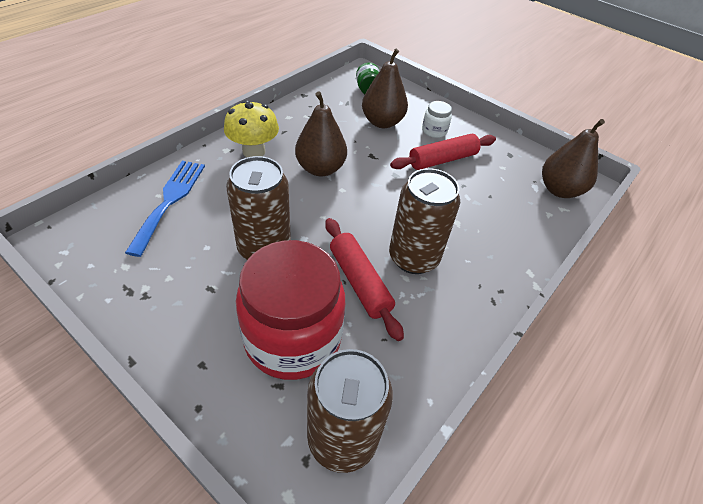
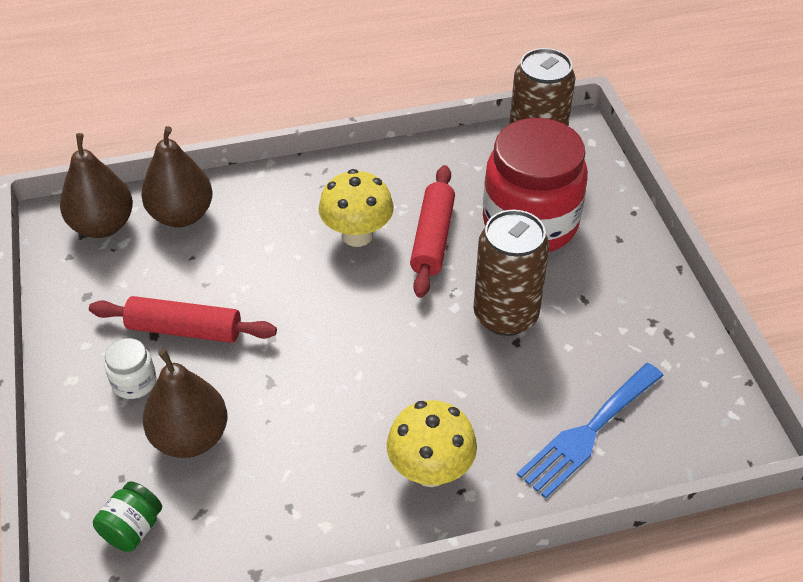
camera: 140 degrees left, 0 degrees up
brown pear [295,91,347,176] -> brown pear moved to [141,126,213,227]
brown can [389,168,460,274] -> yellow mushroom [319,169,394,247]

